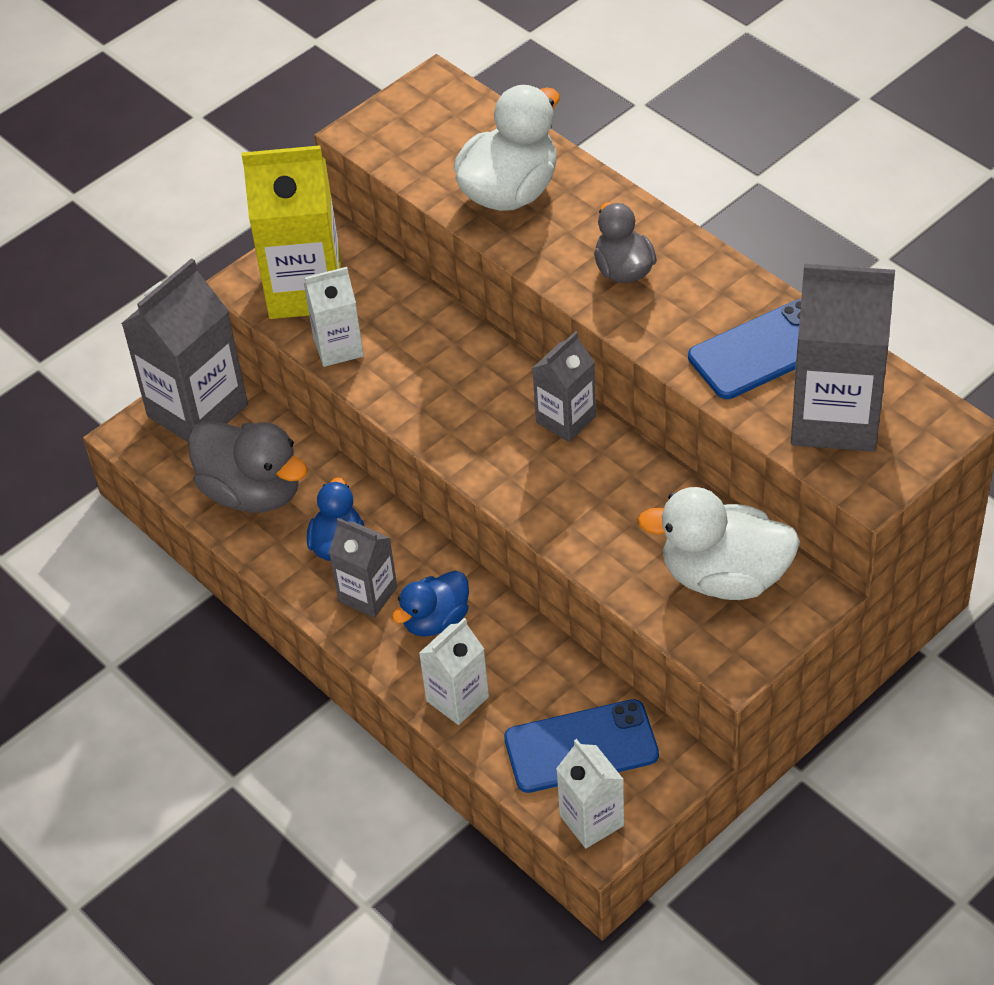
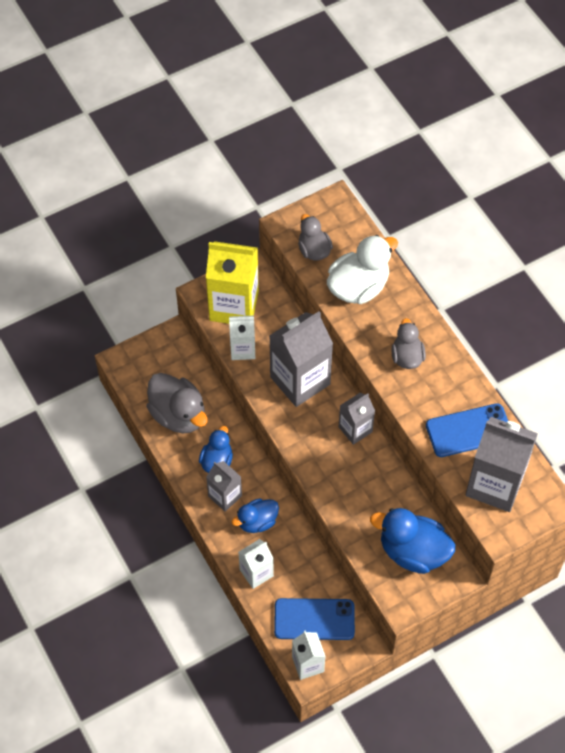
camera: 10 degrees right, 10 degrees up
grey carton [121,258,248,442] -> grey carton moved to [269,311,333,407]
white duck [637,487,800,600] -> blue duck [370,508,455,574]
none -> grey duck [298,214,333,260]

